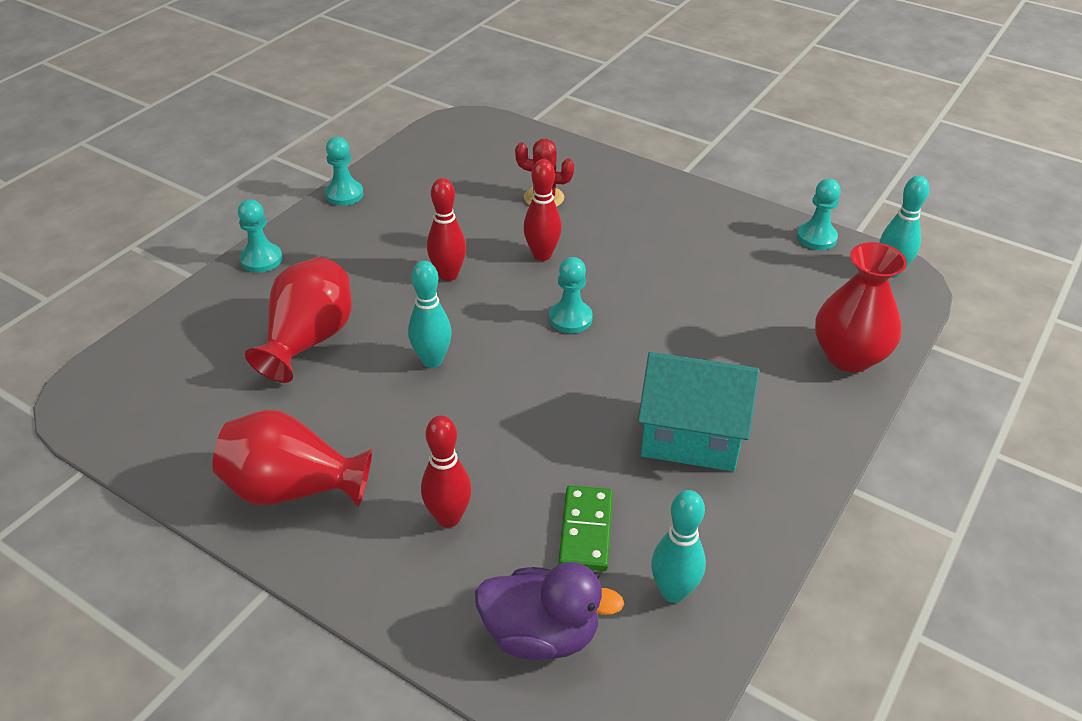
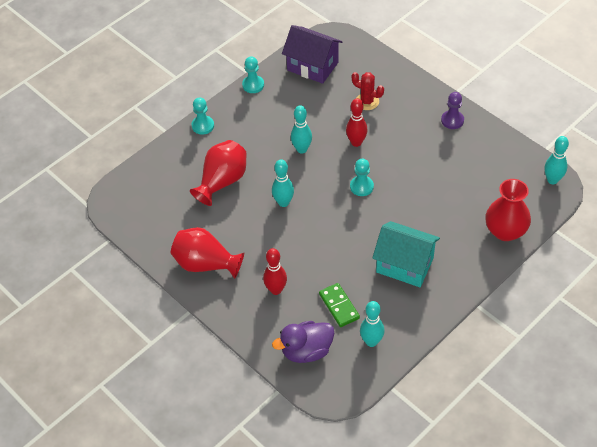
camera: 15 degrees right, 10 degrees up
red bowling pin [427,178,466,281] -> turquoise bowling pin [291,105,312,154]
purple duck [475,562,624,660] -> purple duck turned 135 degrees clockwise [272,321,334,363]
green domino [558,486,613,571] -> green domino turned 45 degrees counterclockwise [319,283,360,327]
turquoise pawn [797,179,841,250] -> none
none -> purple house [282,25,343,84]
none -> purple pawn [441,92,464,129]

